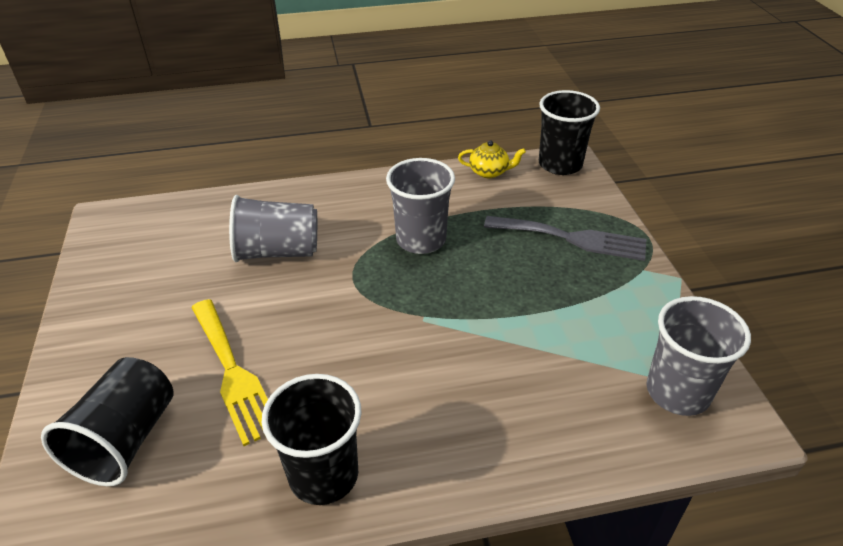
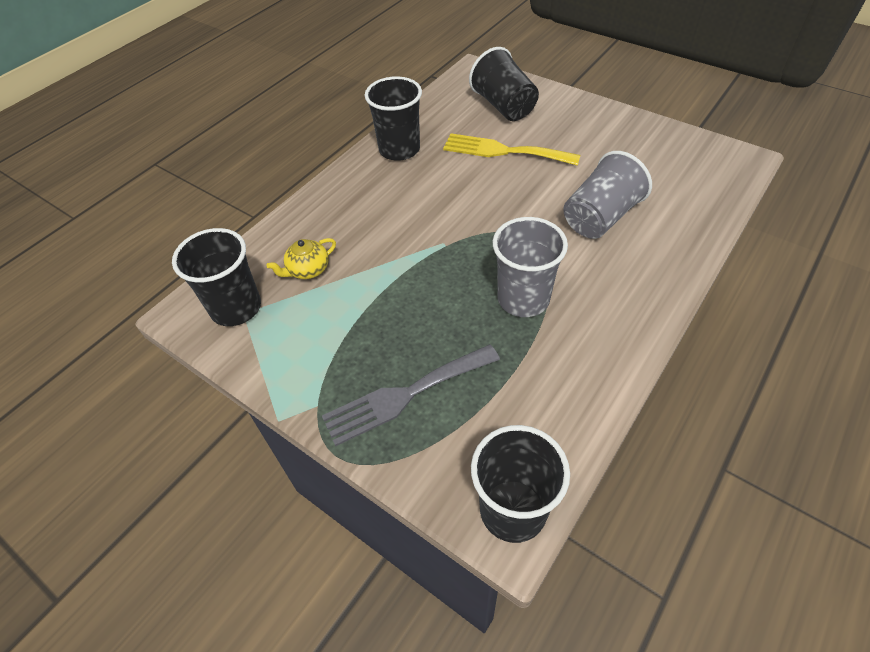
camera: 140 degrees right, 10 degrees up
yellow teapot [458,140,526,178] -> yellow teapot moved to [266,238,336,279]
grey cup [647,296,751,416] -> black cup [172,228,261,326]

